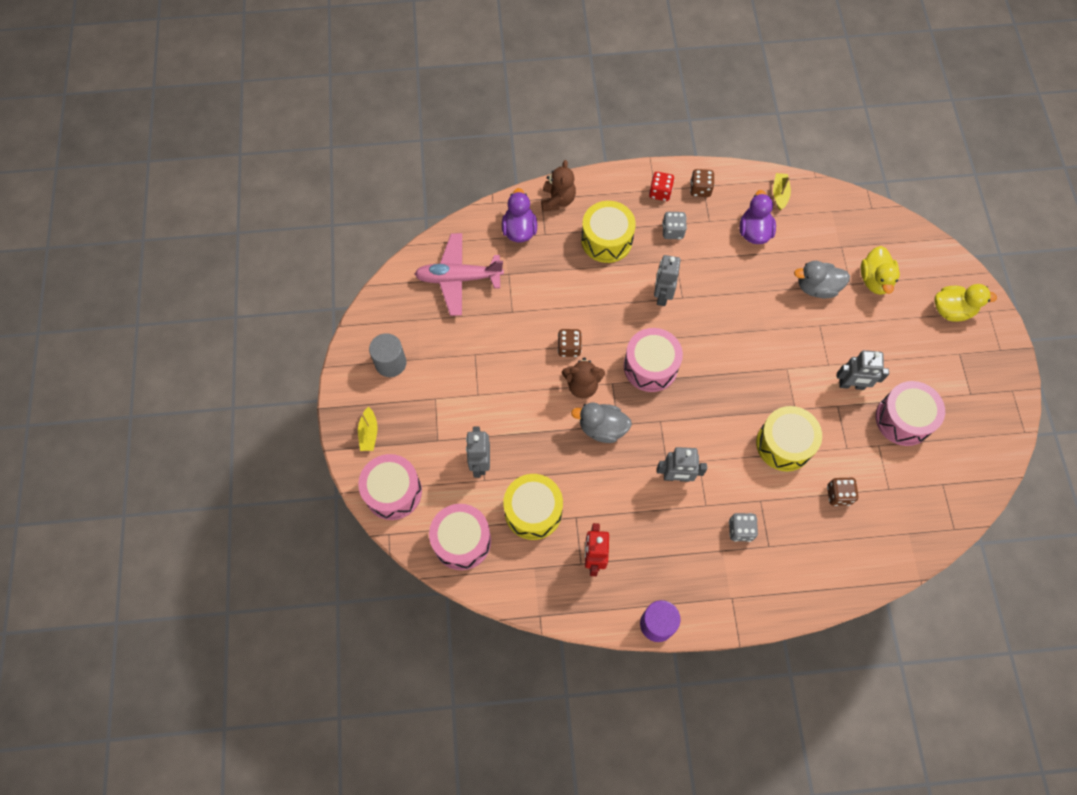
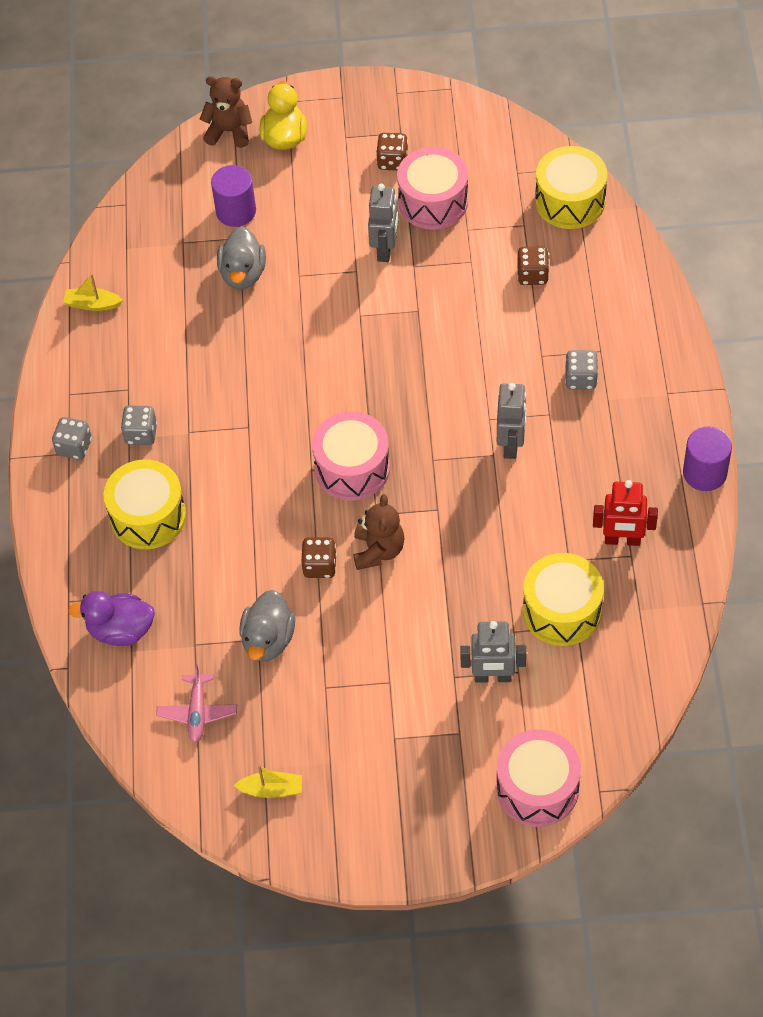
camera: 85 degrees left, 10 degrees down
yellow boat [358,407,378,451] -> yellow boat moved to [234,765,302,798]
grey cylinder [369,333,407,377] -> none
pink plane [415,233,504,316] -> pink plane [156,664,237,743], size x0.57
pink drum [429,504,491,570] -> none
brown teddy bear [541,160,576,212] -> brown teddy bear moved to [200,76,252,148]
grey duck [571,403,632,443] -> grey duck moved to [239,590,295,661]
red dice [649,172,675,201] -> grey dice [52,417,92,460]
grey robot [654,255,681,306] -> none
brown dice [690,169,714,197] -> brown dice moved to [376,133,408,171]
purple duck [740,190,776,244] -> none
yellow drum [756,406,822,471] -> yellow drum moved to [535,146,607,229]
yellow duck [861,246,900,295] -> purple cylinder [211,165,256,227]

